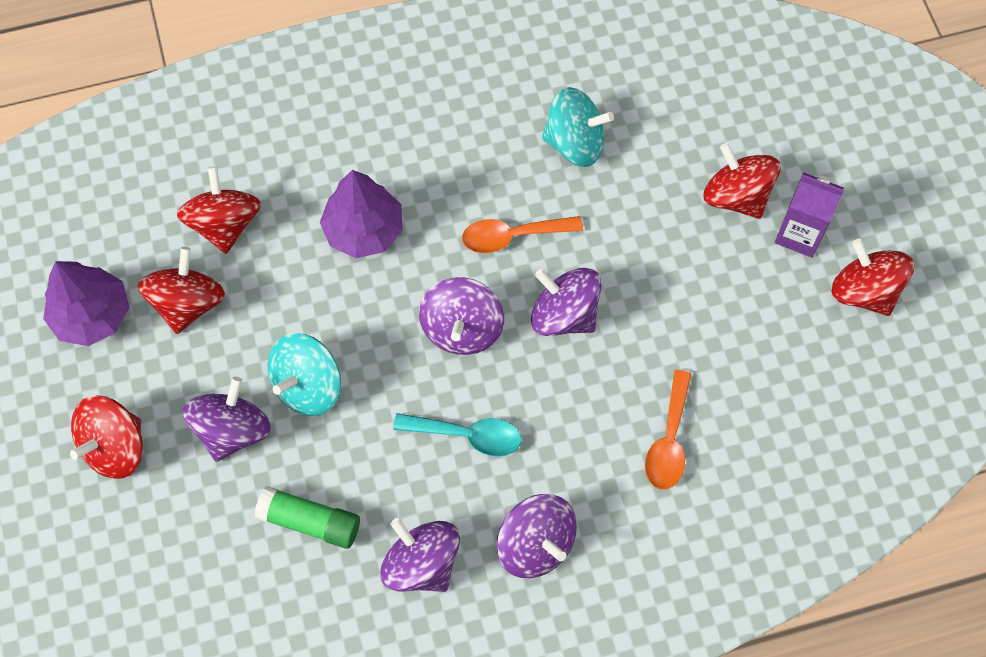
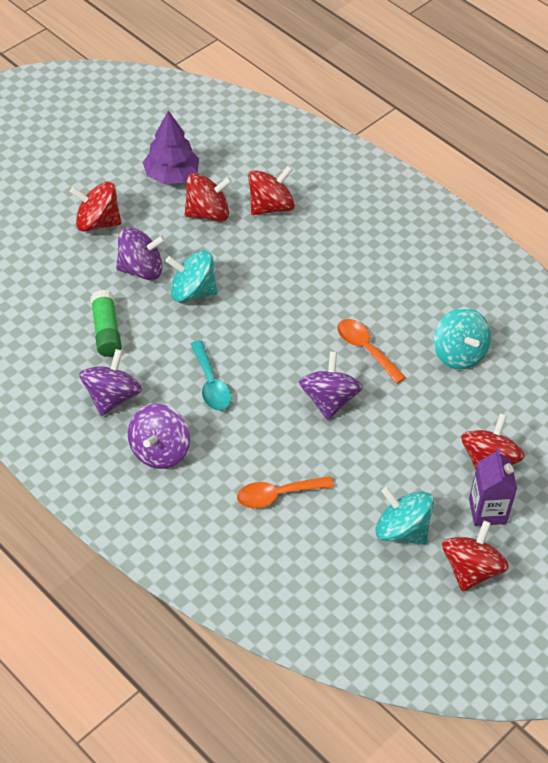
camera: 60 degrees right, 15 degrees down
purple tree [320,170,403,258] -> none
purple spinning top [419,277,504,355] -> none
none -> turquoise spinning top [376,487,434,545]

